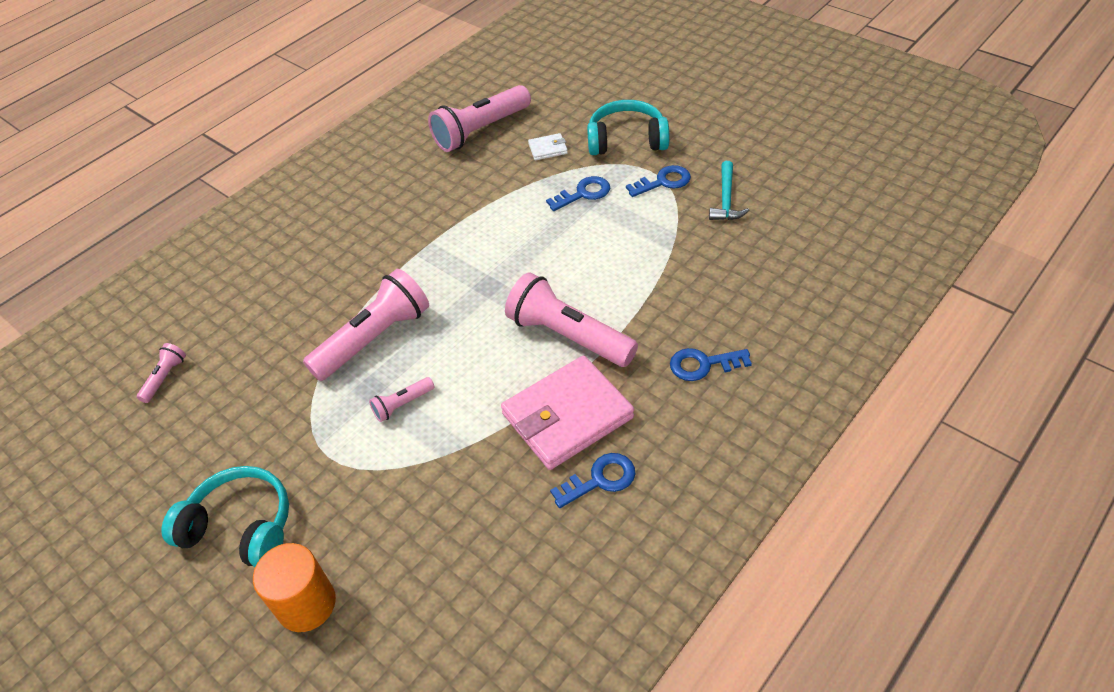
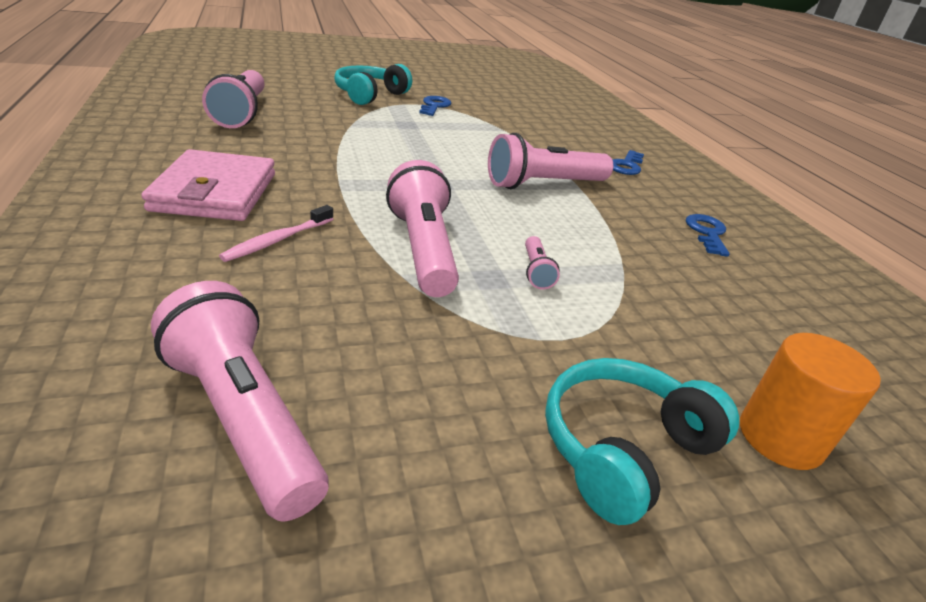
camera: 65 degrees left, 15 degrees down
pink flashlight [137,343,186,403] -> pink flashlight [151,281,329,521], size x2.17
pink wallet [501,356,634,470] -> pink wallet moved to [141,149,275,221]
white wallet [528,133,568,160] -> none
blue key [546,176,610,211] -> none
turquoise hammer [709,161,750,220] -> none
none -> pink toothbrush [219,205,333,262]

